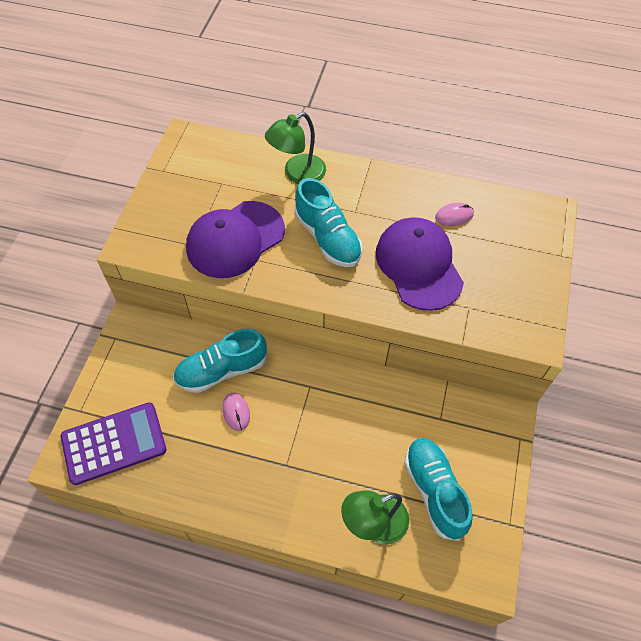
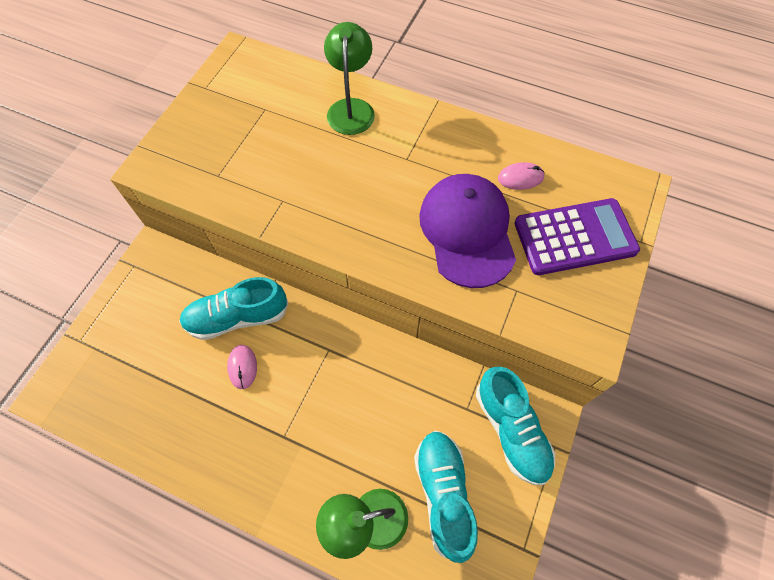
camera: 10 degrees right, 5 degrees up
purple calculator [61,402,166,485] -> purple calculator moved to [514,198,640,275]
purple cap [186,201,285,278] -> none
green lamp [265,112,326,184] -> green lamp turned 120 degrees clockwise [324,22,375,135]
turquoise shoe [294,178,362,267] -> turquoise shoe moved to [476,367,555,485]

